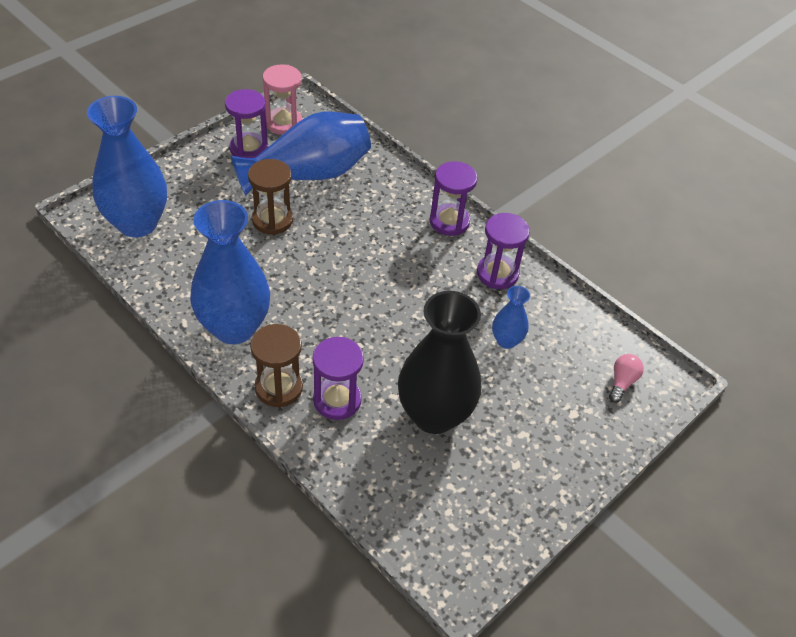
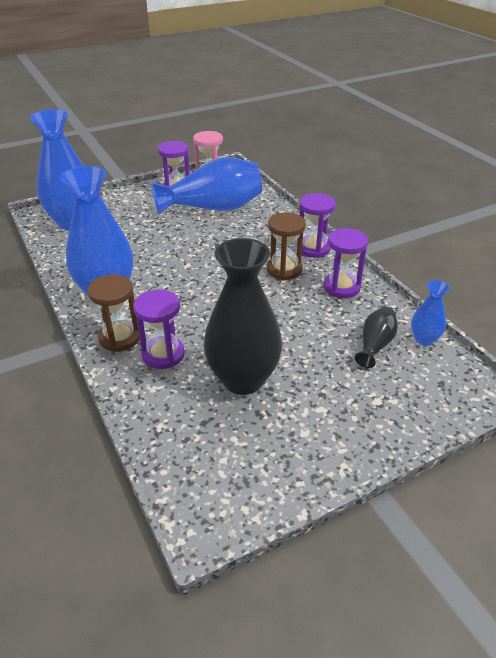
camera: 20 degrees right, 10 degrees down
brown hourglass [248,159,293,235] -> brown hourglass moved to [267,212,306,280]
blue vase [492,286,530,349] -> blue vase moved to [411,280,450,346]
pink light bulb [609,354,644,403] -> none
none -> black vase [355,307,398,368]

